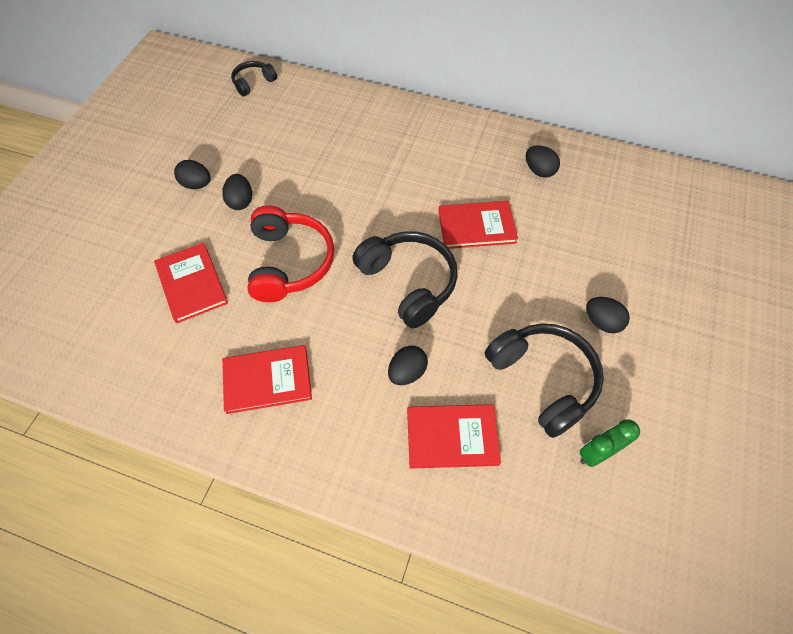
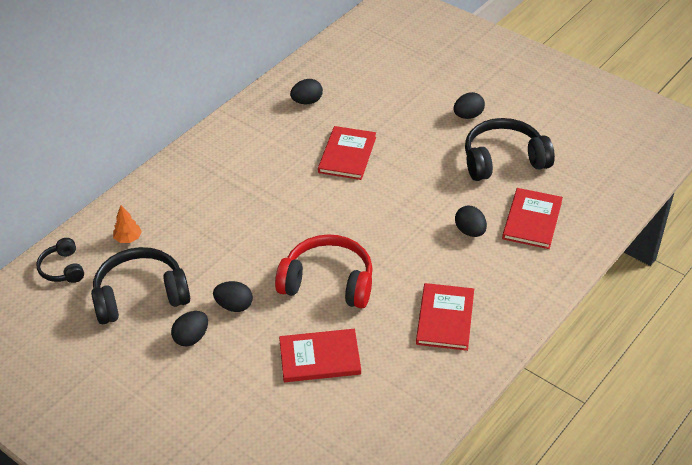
camera: 70 degrees left, 15 degrees down
black headphones [352,231,458,328] -> black headphones moved to [91,247,190,324]
green clock [579,419,640,467] -> none
none -> orange tree [113,205,142,243]

